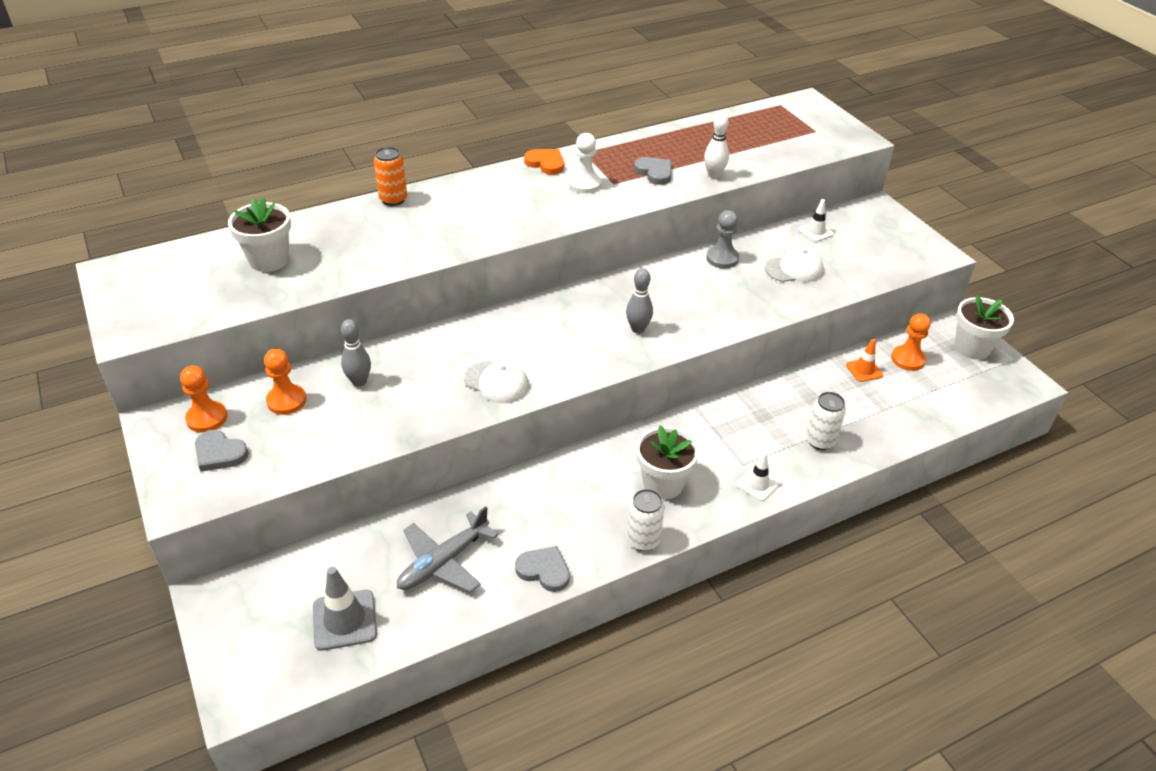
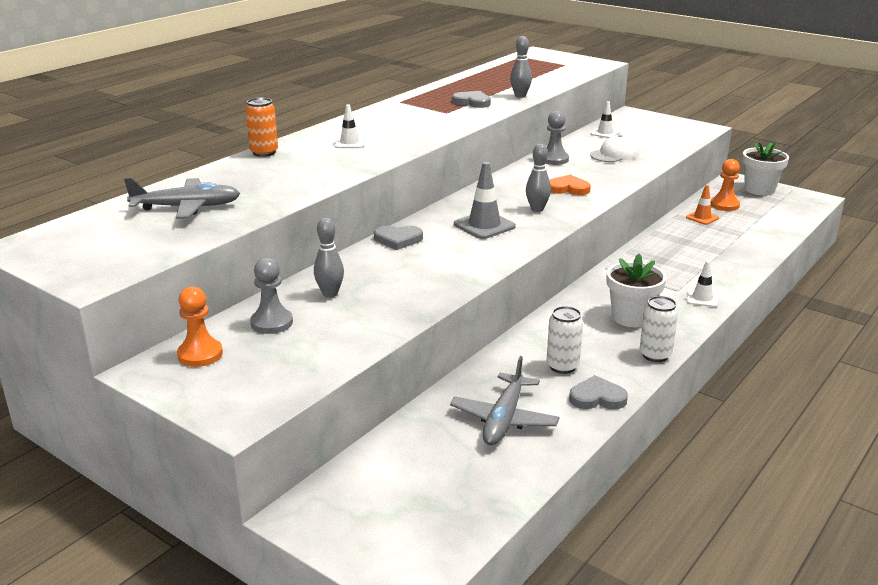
camera: 25 degrees left, 15 degrees down
grey heart [195,430,249,472] -> grey heart moved to [374,225,423,250]
white flower pot [228,197,291,272] -> grey plane [124,177,240,219]
orange pawn [264,349,306,415] -> grey pawn [250,258,293,334]
grey traffic cone [313,567,377,651] -> grey traffic cone moved to [454,162,516,239]
white cap [464,361,529,403] -> none
orange heart [524,149,564,175] -> orange heart moved to [549,175,591,195]
white pawn [569,133,601,193] -> none
white bowling pin [704,113,729,178] -> grey bowling pin [510,36,532,98]
white can [806,392,846,450] -> white can moved to [547,306,583,374]
none -> white traffic cone [335,104,365,148]

